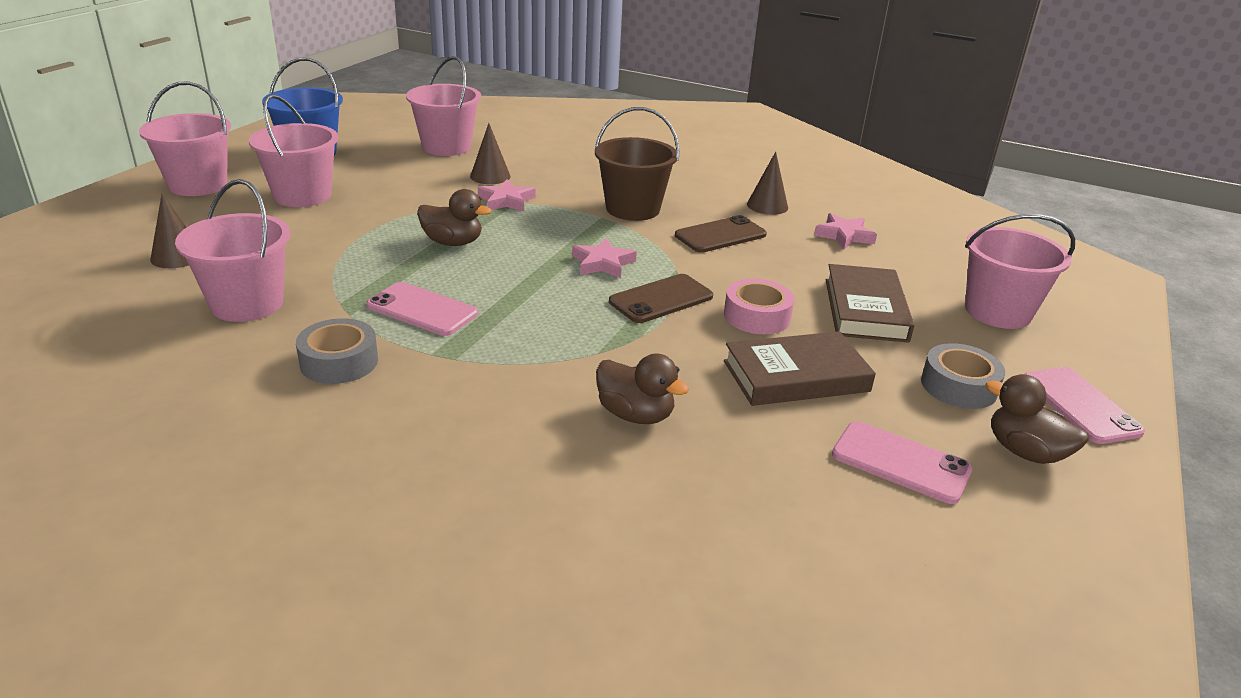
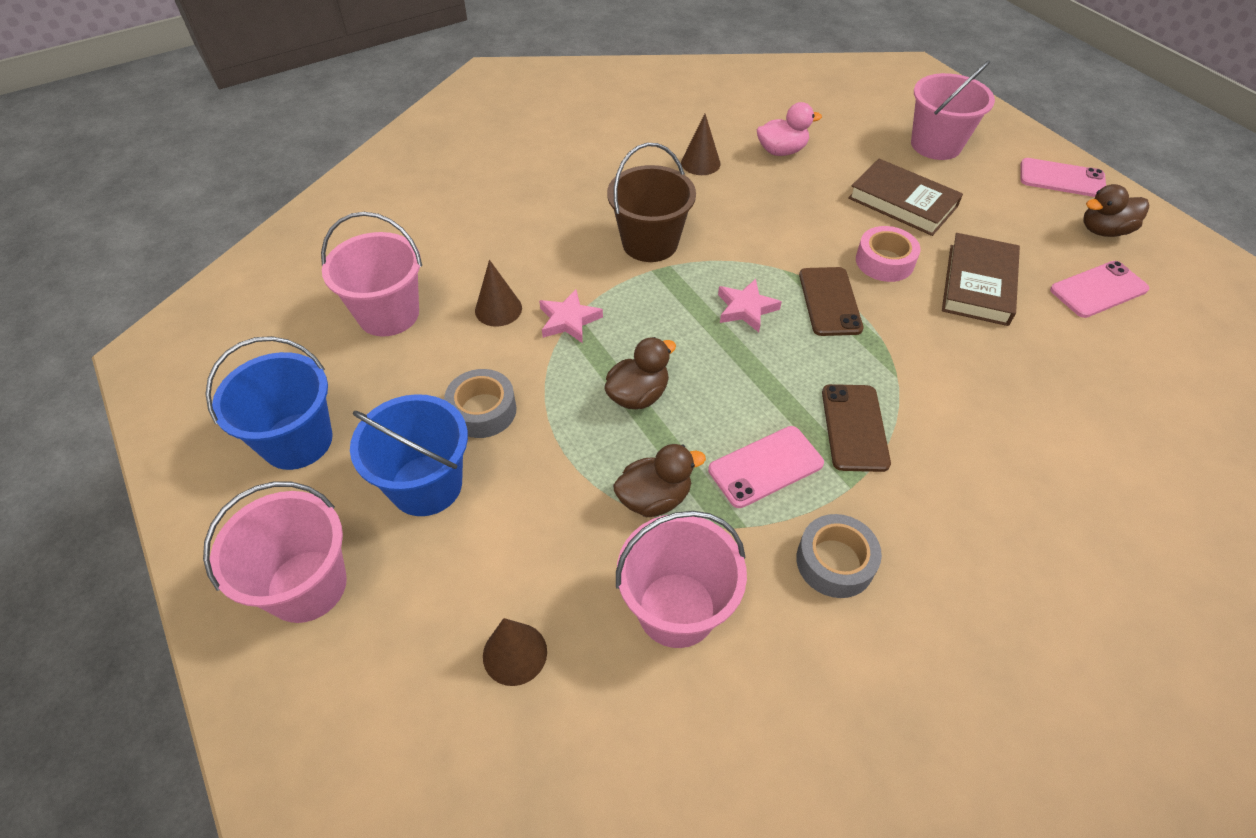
camera: 55 degrees left, 20 degrees up
pink bucket [249,94,338,207] -> blue bucket [350,394,468,516]
brown duck [596,354,689,424] -> brown duck moved to [613,444,706,517]
brown phone [675,215,767,253] -> brown phone moved to [822,384,891,472]
pink star [814,213,877,249] -> pink duck [757,102,822,156]
grey tape [921,343,1005,409] -> grey tape moved to [444,369,517,438]

